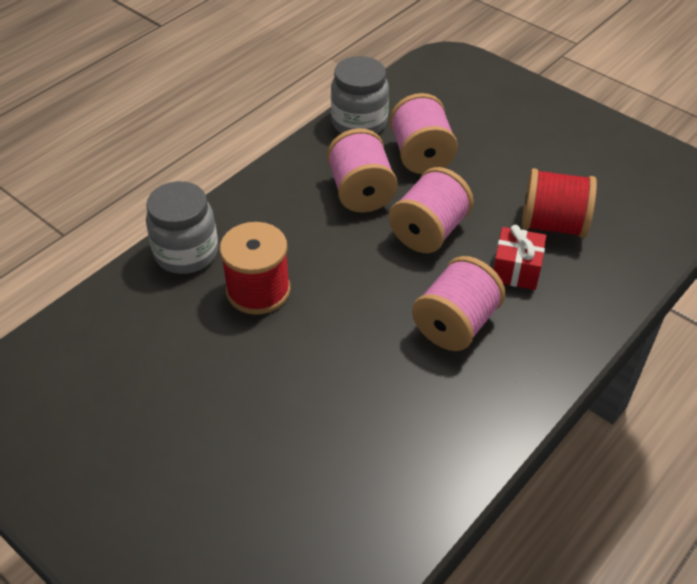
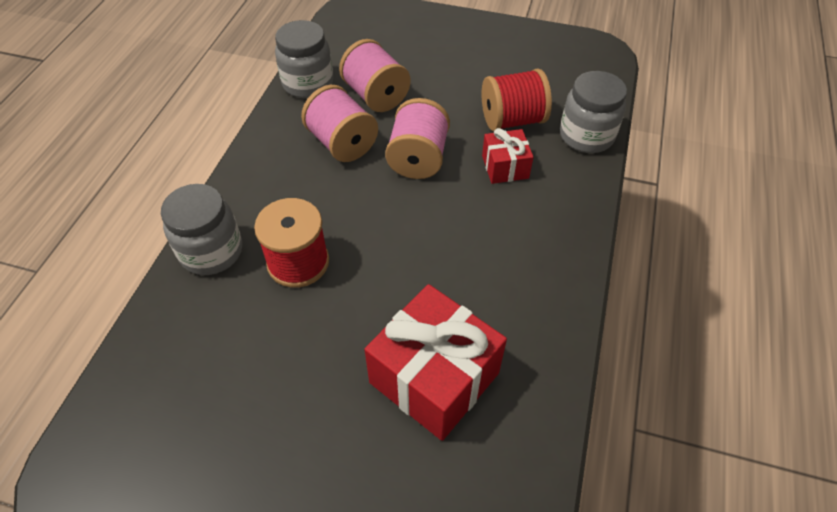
camera: 25 degrees left, 5 degrees up
pink spool [412,256,505,351] -> none
none -> red gift [364,284,507,441]
none -> grey jar [560,71,627,153]

